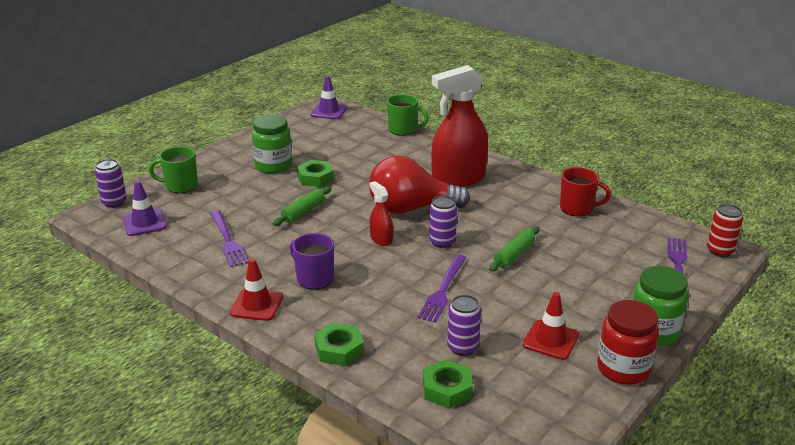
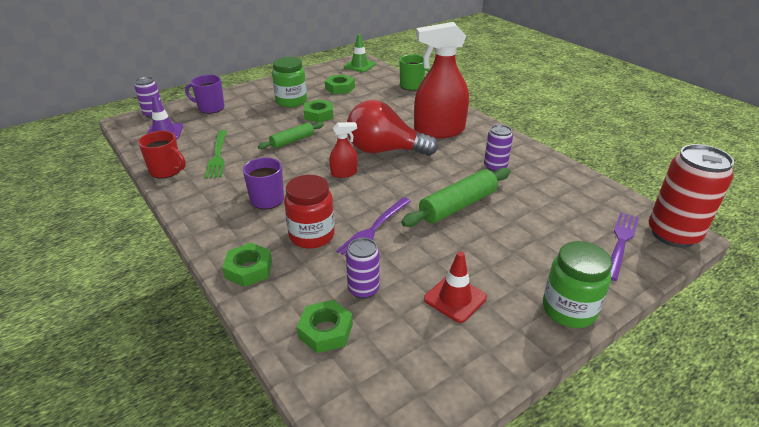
camera: 15 degrees right, 5 degrees up
green mug [149,147,198,194] -> purple mug [185,75,225,114]
purple fork [210,210,249,267] -> green fork [205,130,227,178]
red traffic cone [230,259,283,321] -> none
purple traffic cone [311,76,347,119] -> green traffic cone [344,34,376,72]
red spray bottle [370,181,393,246] -> red spray bottle turned 90 degrees clockwise [329,122,357,178]
purple can [429,196,457,248] -> purple can moved to [484,125,513,172]
green rolling pin [489,226,539,272] -> green rolling pin [401,168,510,227], size x1.62
red mug [560,167,611,217] -> red mug moved to [138,131,186,179]
red jar [597,300,659,385] -> red jar moved to [284,175,335,249]
red can [707,204,743,257] -> red can [649,144,734,248], size x1.82
none -> green nut [325,75,355,94]

